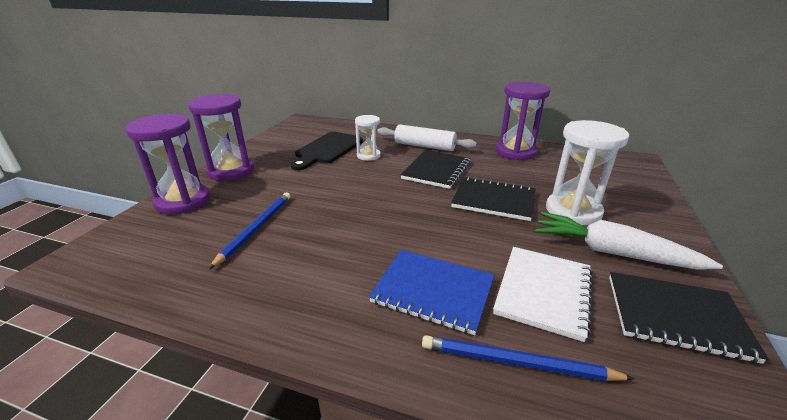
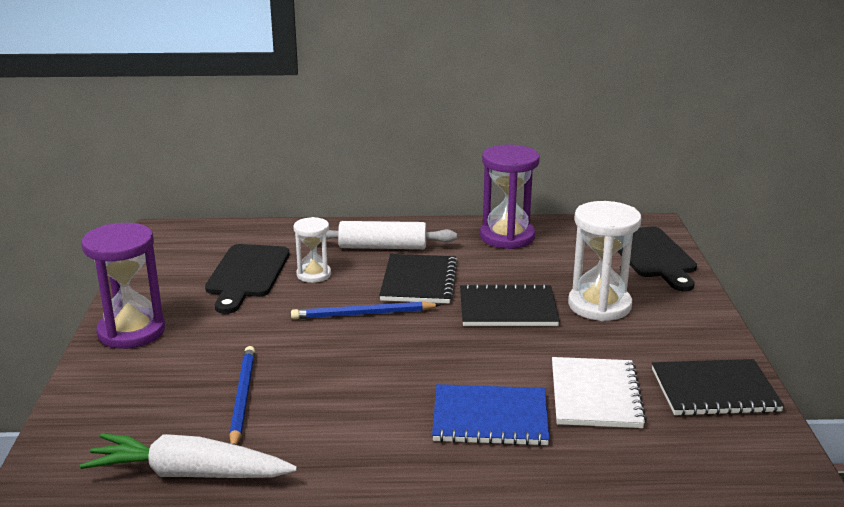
camera: 20 degrees left, 5 degrees down
purple hourglass [125,114,210,214] -> none
blue pencil [422,335,634,381] -> blue pencil moved to [291,301,440,319]
white carrot [535,212,723,270] -> white carrot moved to [80,433,297,478]
none -> black cutting board [617,227,697,291]

